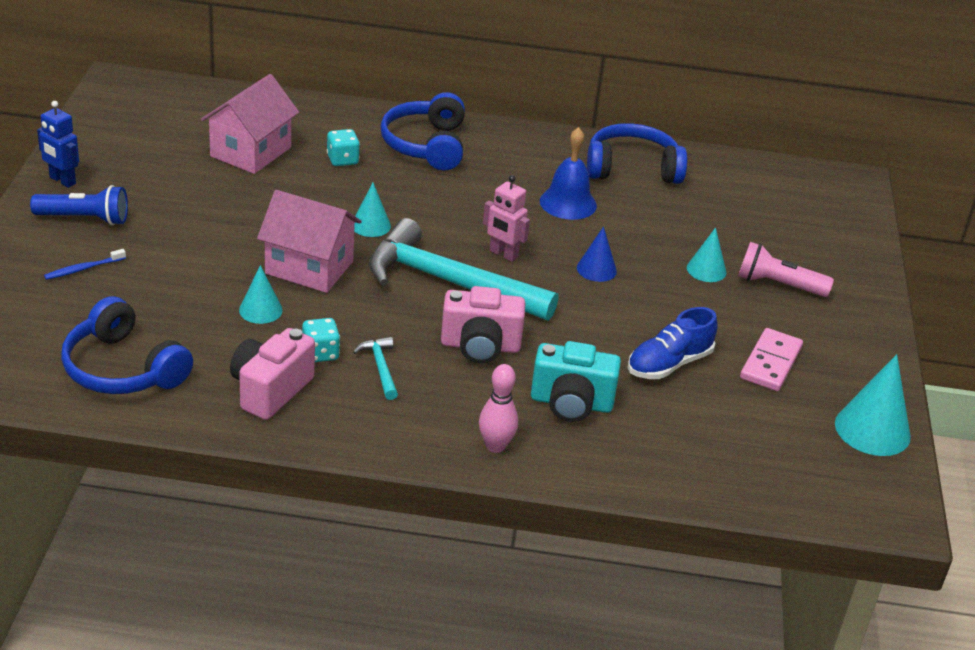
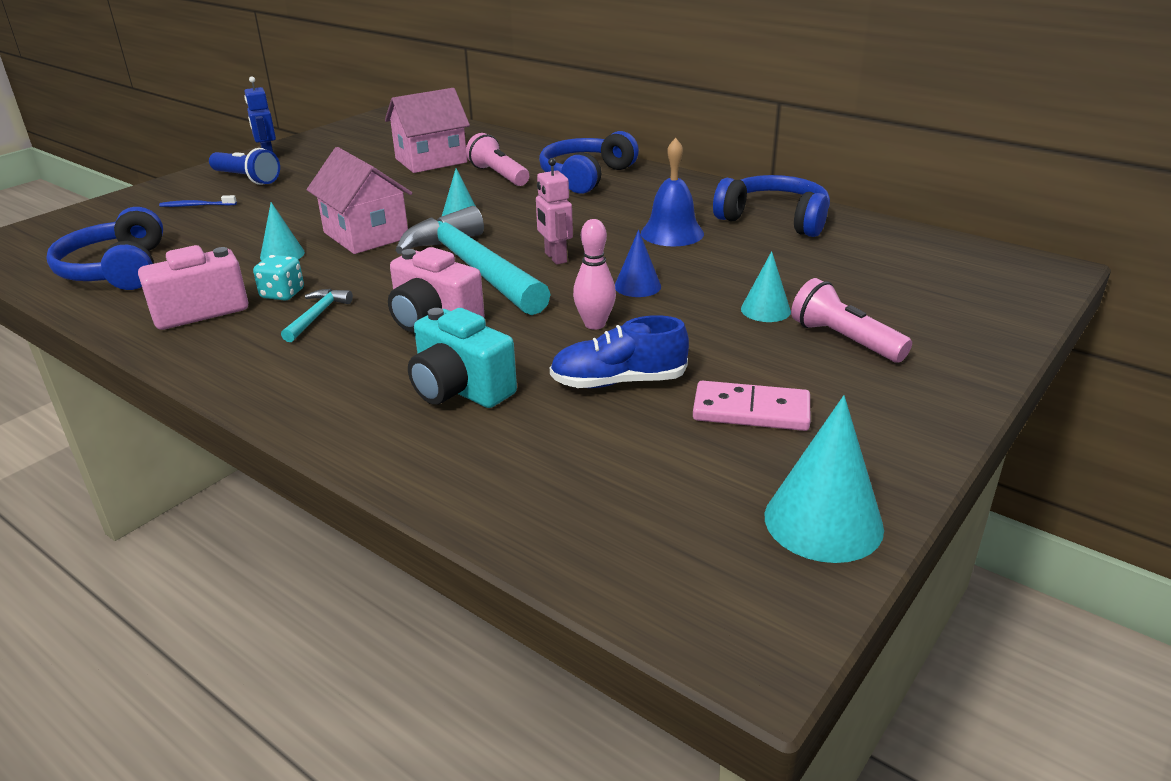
camera: 35 degrees right, 5 degrees down
turquoise dice [327,129,360,166] -> pink flashlight [466,133,529,186]
pink bowling pin [479,364,518,453] -> pink bowling pin moved to [573,219,616,329]
pink domino [740,328,803,391] -> pink domino turned 45 degrees clockwise [693,381,811,431]

